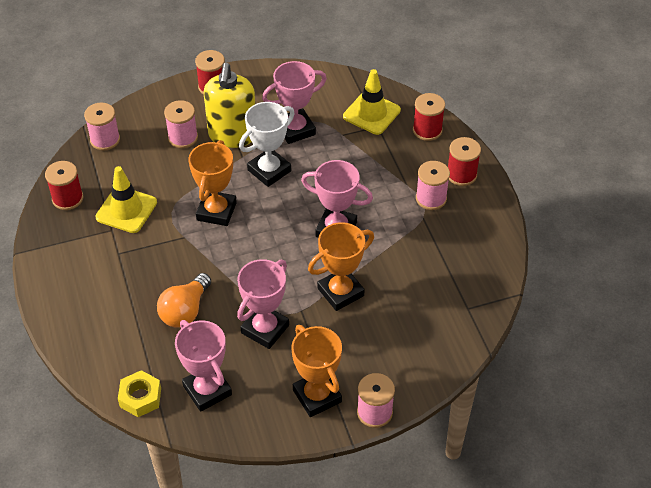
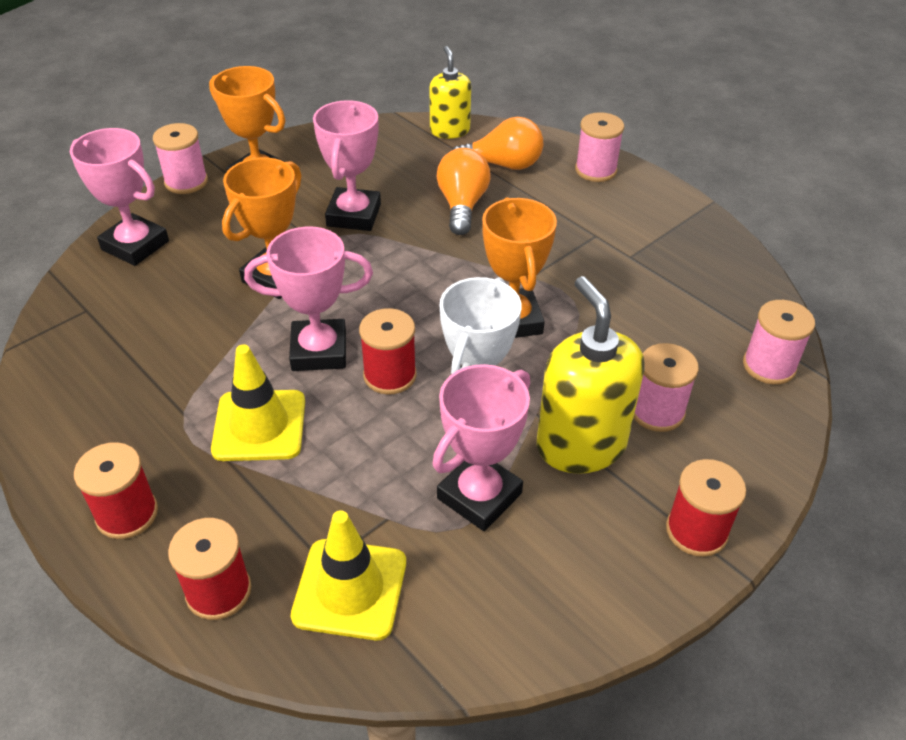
camera: 155 degrees right, 5 degrees down
red spool [45,161,83,210] -> red spool moved to [359,308,417,395]
yellow traffic cone [95,166,157,233] -> yellow traffic cone moved to [211,344,305,461]
yellow nut [118,370,161,417] -> yellow soap dispenser [429,46,471,139]
pink trophy [175,320,232,412] -> pink trophy moved to [70,128,169,266]
pink spool [416,161,450,210] -> pink spool moved to [575,112,624,182]
none -> orange light bulb [452,117,543,170]

